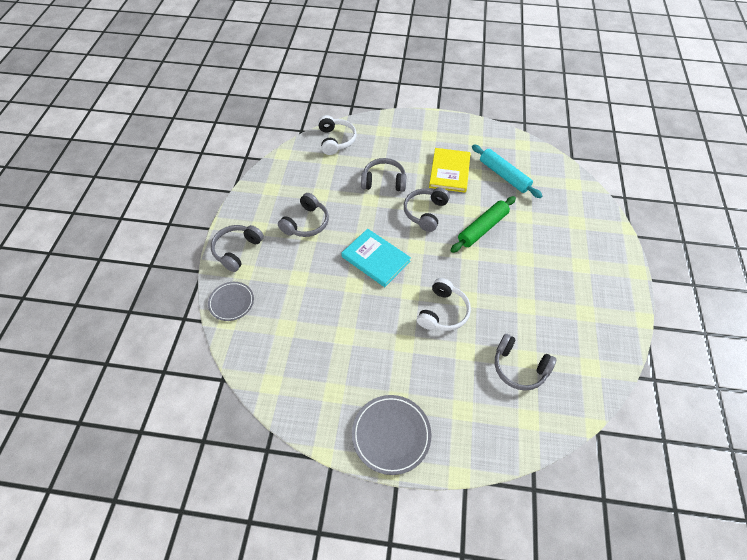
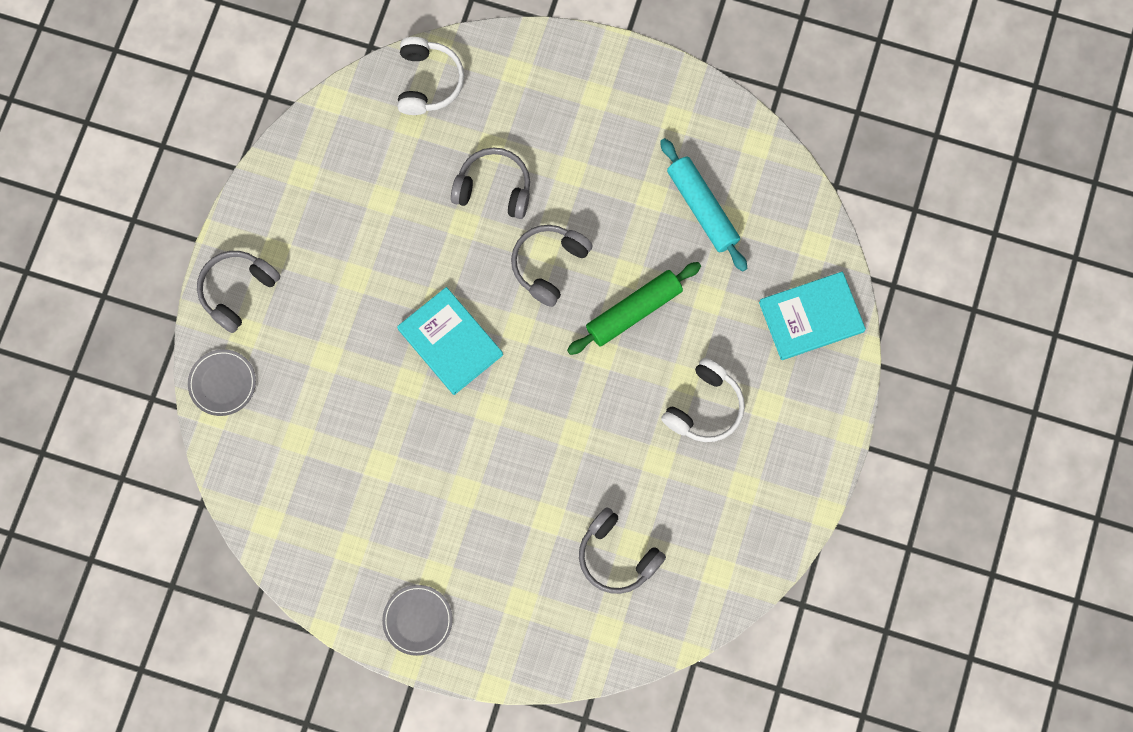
camera: 10 degrees right, 20 degrees up
grey headphones [278,193,329,237] -> none
grey plate [352,395,431,475] -> grey plate [382,585,453,656], size x0.66
white headphones [417,278,471,331] -> white headphones moved to [661,358,745,442]
yellow book [429,148,471,193] -> none
none -> turquoise book [759,271,866,360]

